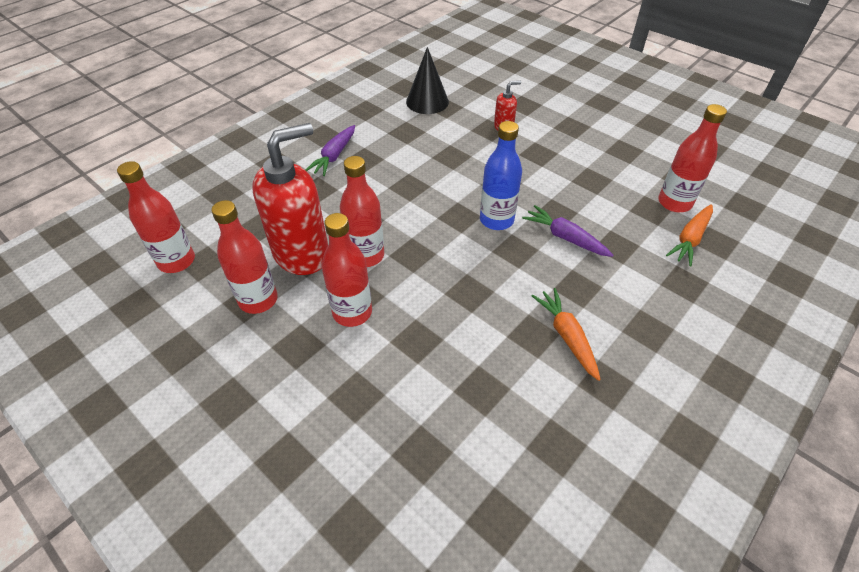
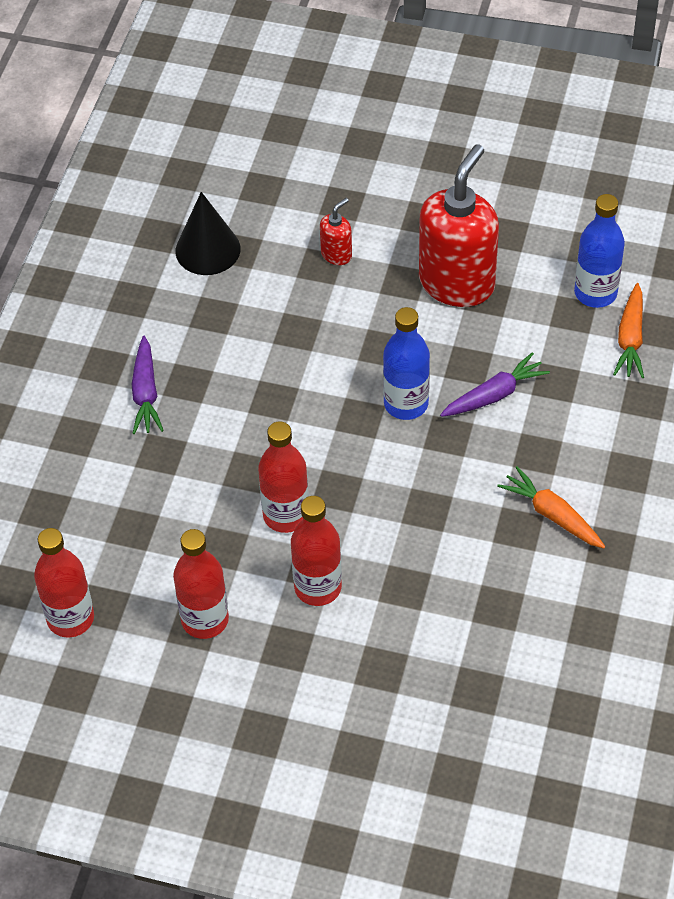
camera: 25 degrees left, 5 degrees up
red soap dispenser [252,123,328,275] -> red soap dispenser moved to [419,144,499,307]
purple carrot [522,205,613,257] -> purple carrot turned 135 degrees clockwise [440,352,550,417]
red bottle [658,104,727,212] -> blue bottle [574,194,625,308]

